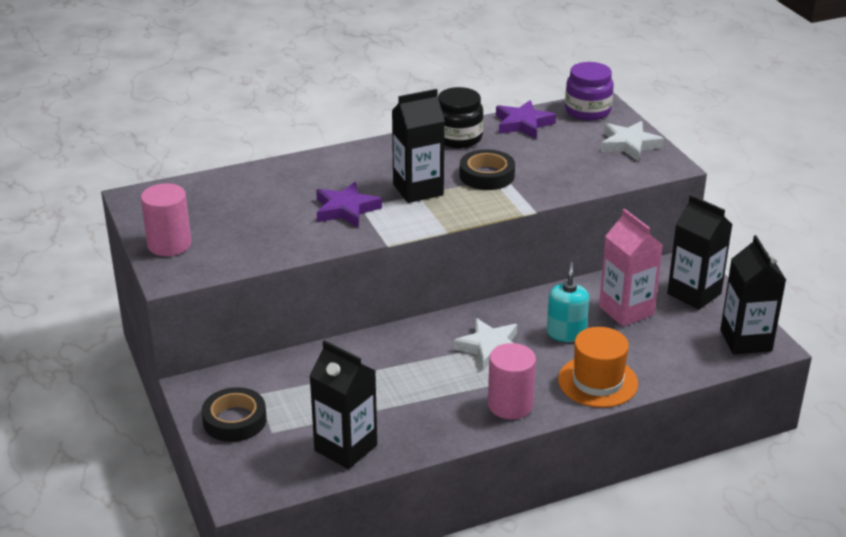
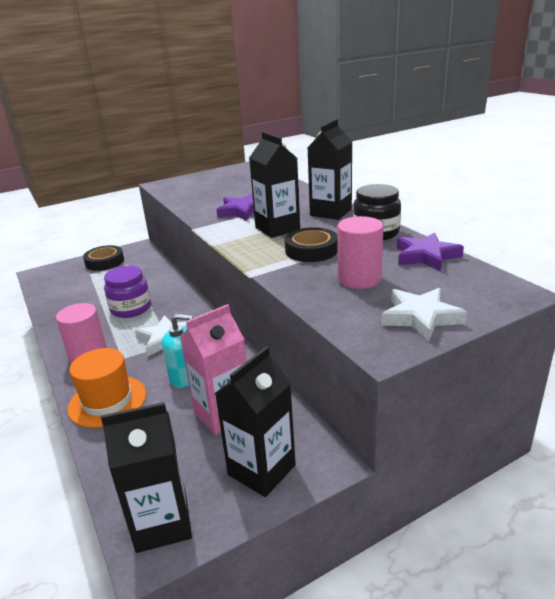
camera: 85 degrees right, 5 degrees down
pink cylinder [141,183,191,256] -> pink cylinder moved to [337,216,384,289]
black carton [309,340,377,469] -> black carton moved to [307,119,352,220]
purple jar [565,62,614,120] -> purple jar moved to [104,266,151,318]

